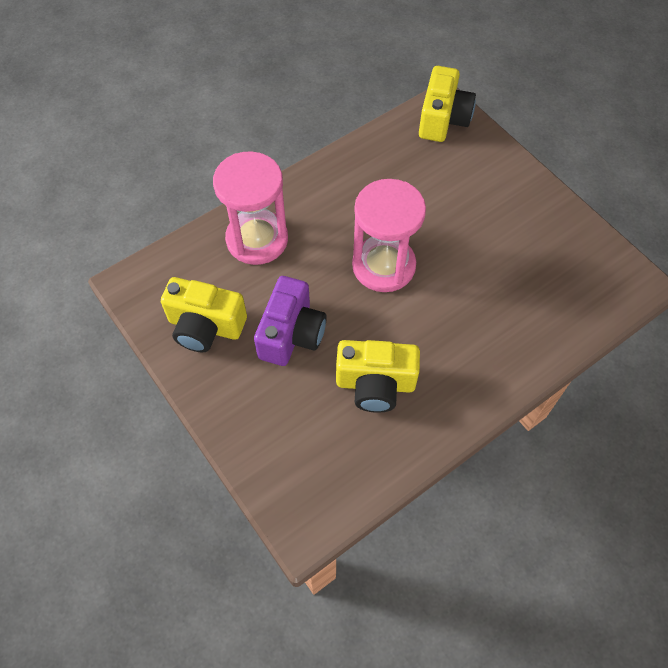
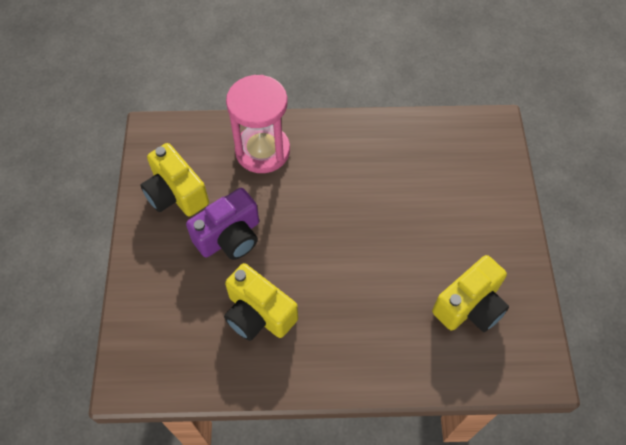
camera: 35 degrees right, 0 degrees up
pink hourglass [352,179,426,292] -> none
yellow camera [419,66,476,142] -> yellow camera moved to [432,255,509,332]

